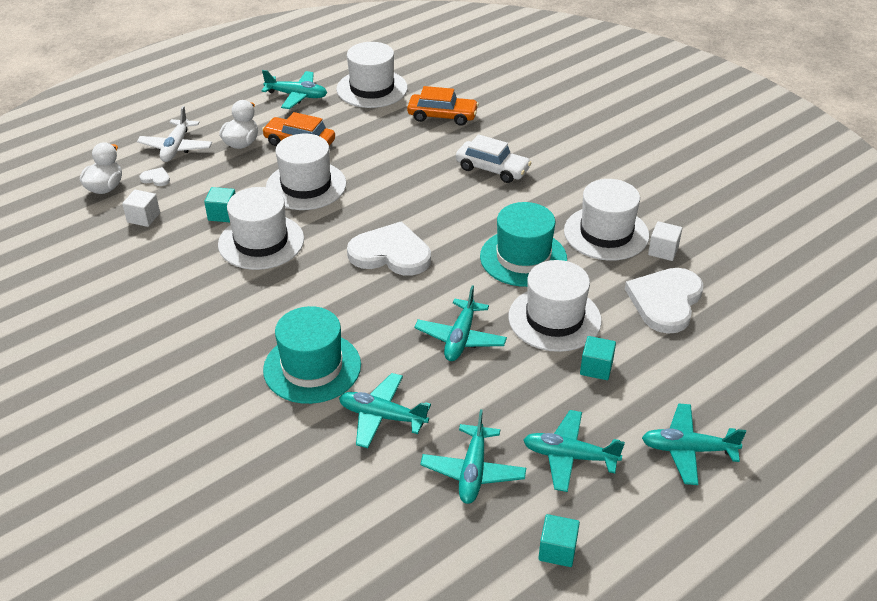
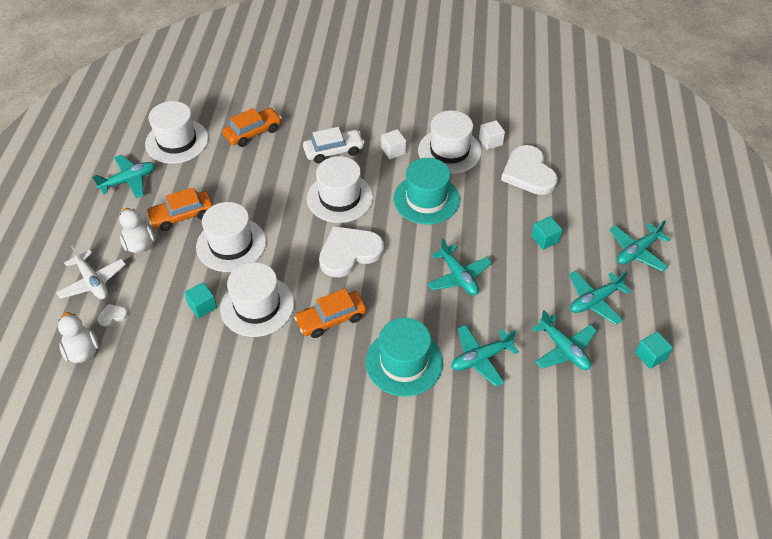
camera: 45 degrees left, 10 degrees up
white cube [122,190,160,227] -> white cube moved to [381,129,406,159]
white hat [508,260,602,352] -> white hat moved to [307,156,373,223]
none -> orange car [294,289,367,338]

